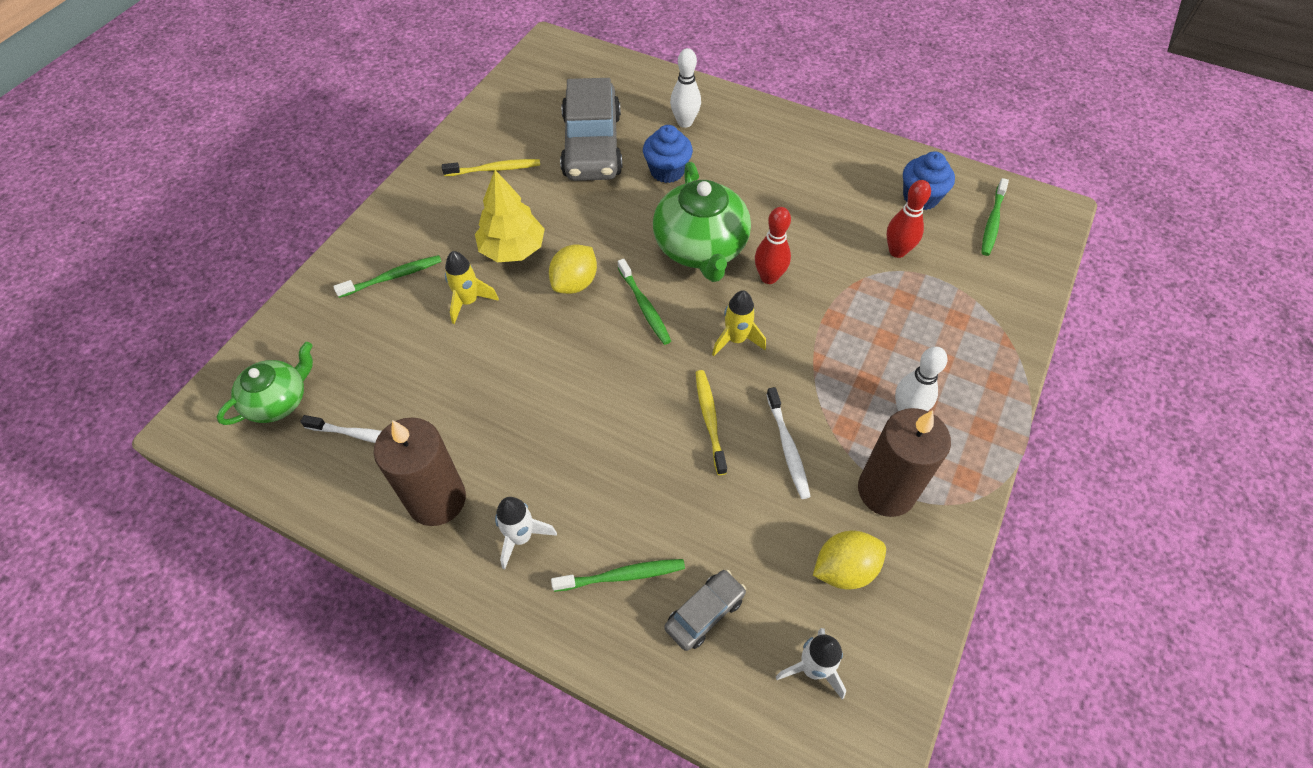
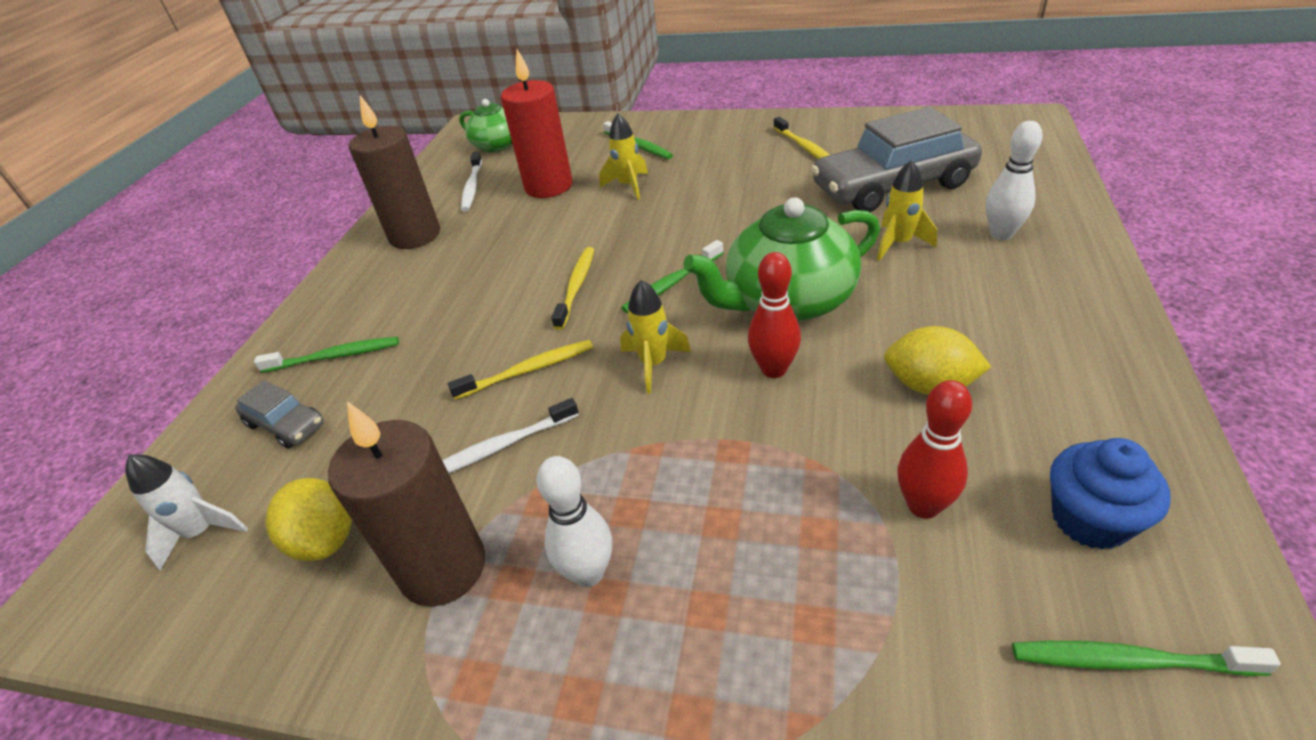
camera: 80 degrees right, 15 degrees down
yellow tree [475,170,545,262] -> none
white rocket [495,497,557,569] -> none
yellow lemon [549,244,597,294] -> yellow lemon moved to [884,326,991,395]
green toothbrush [551,559,685,592] -> green toothbrush turned 75 degrees counterclockwise [254,337,399,373]
blue cupcake [643,125,693,183] -> yellow rocket [877,160,937,261]
none -> red candle [501,49,573,198]
none -> yellow toothbrush [552,247,594,330]

